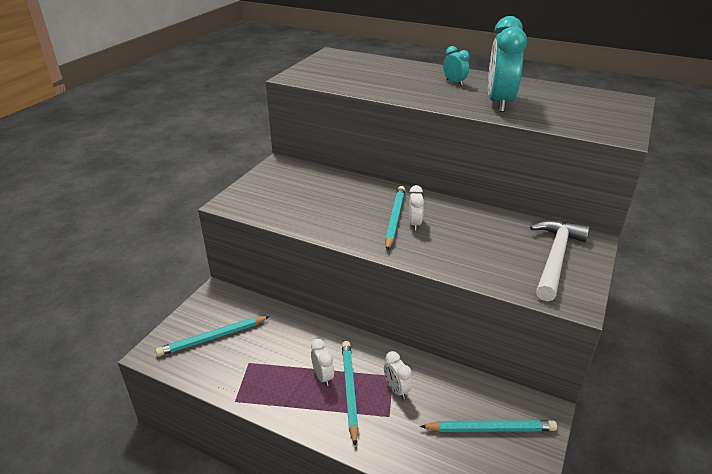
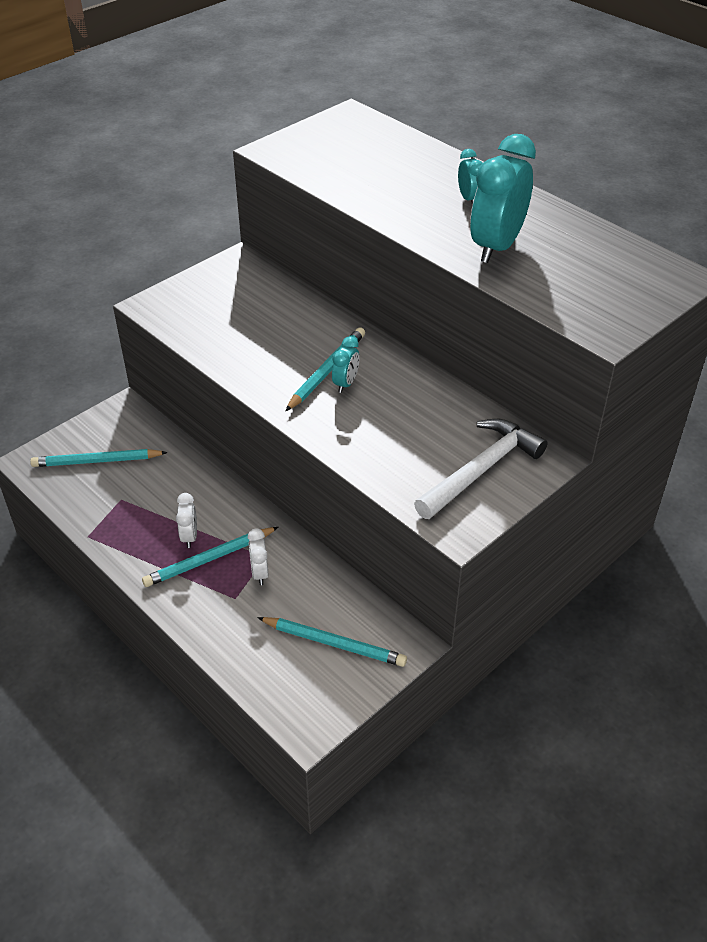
camera: 20 degrees right, 10 degrees up
turquoise pencil [342,341,359,446] -> turquoise pencil turned 135 degrees counterclockwise [142,527,278,587]
white clock [409,185,424,230] -> turquoise clock [332,336,359,393]

